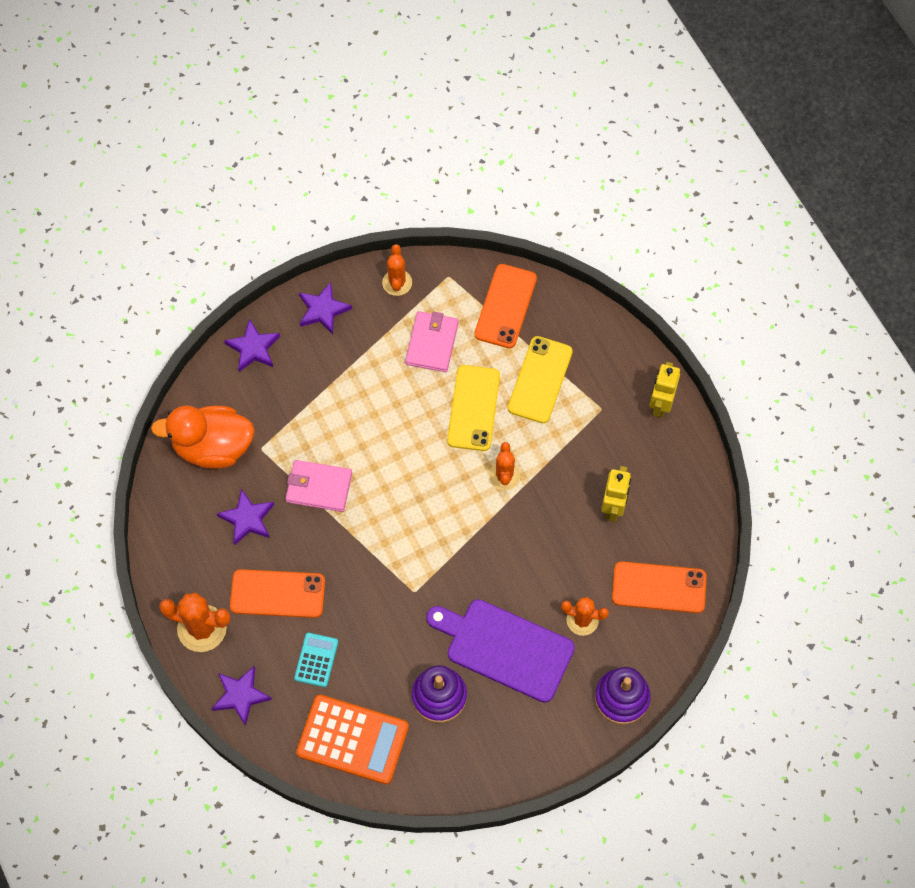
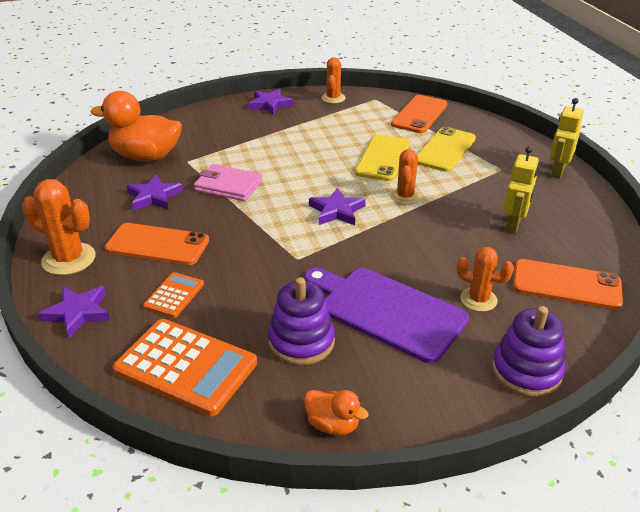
camera: 10 degrees right, 30 degrees down
purple star [224,319,280,372] -> purple star moved to [309,188,366,225]
turquoise calculator [294,633,338,687] -> orange calculator [143,272,204,318]
pink wallet [405,311,459,372] -> none
none -> orange duck [304,390,369,435]

